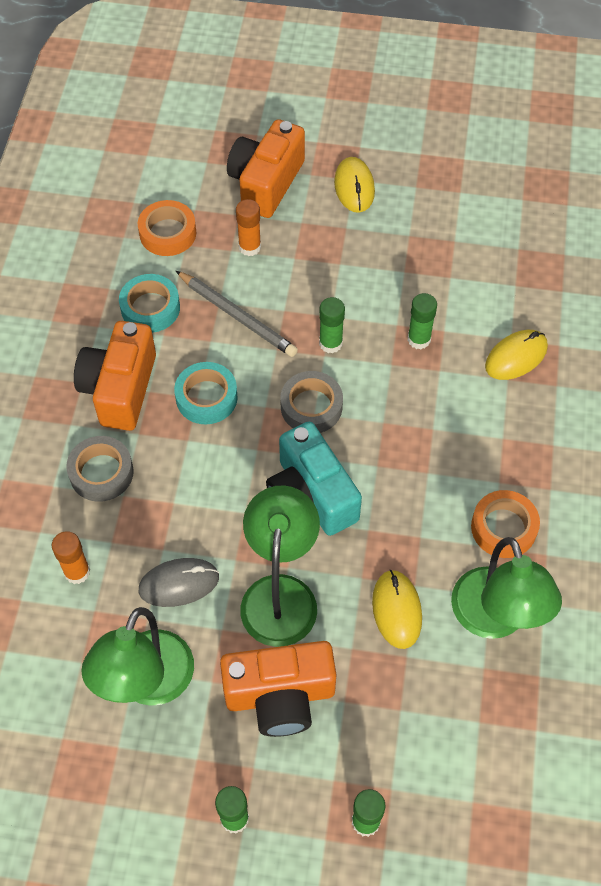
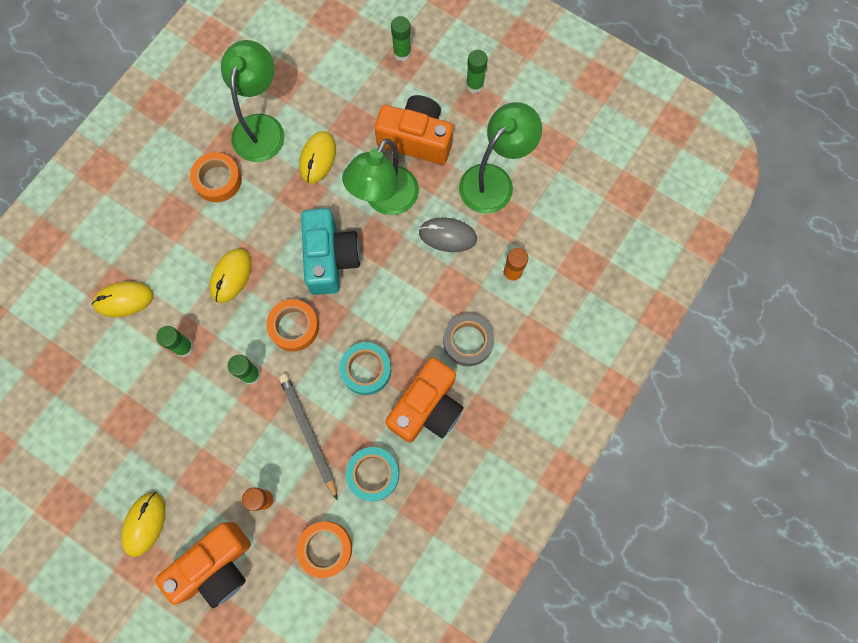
camera: 155 degrees left, 15 degrees up
grey tape [280,371,343,433] -> orange tape [266,299,319,351]
none -> yellow mouse [209,248,251,303]

